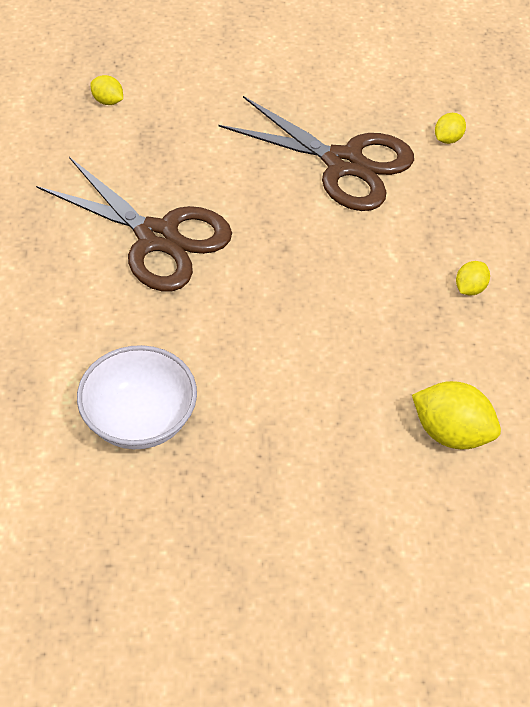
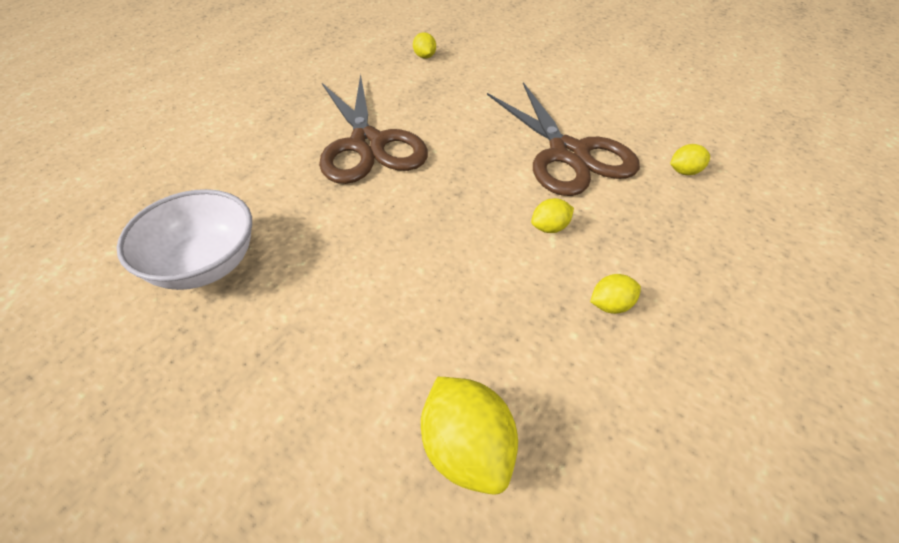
camera: 35 degrees right, 5 degrees down
none -> yellow lemon [531,198,574,233]

